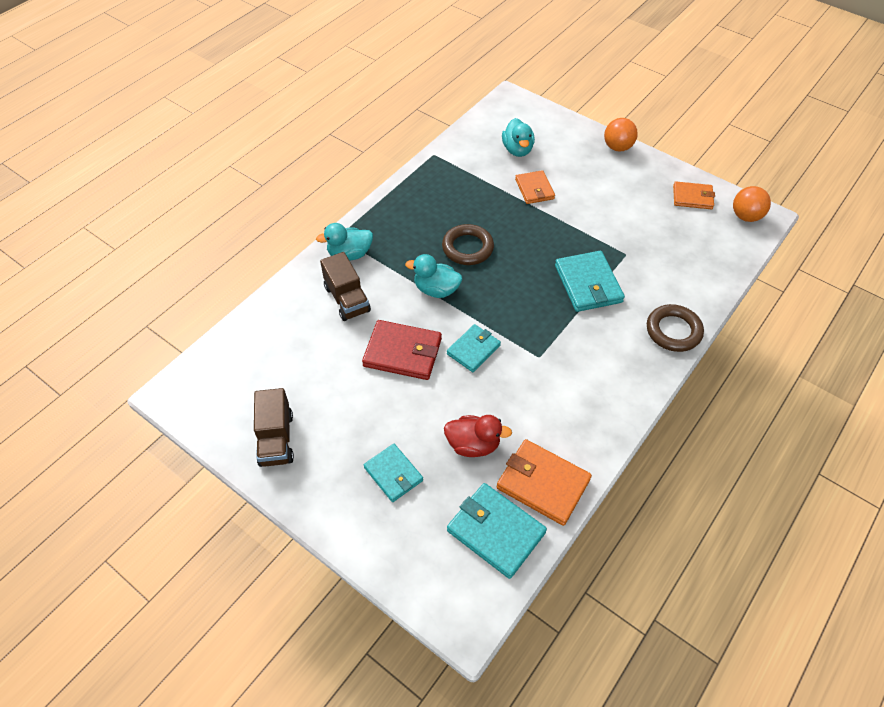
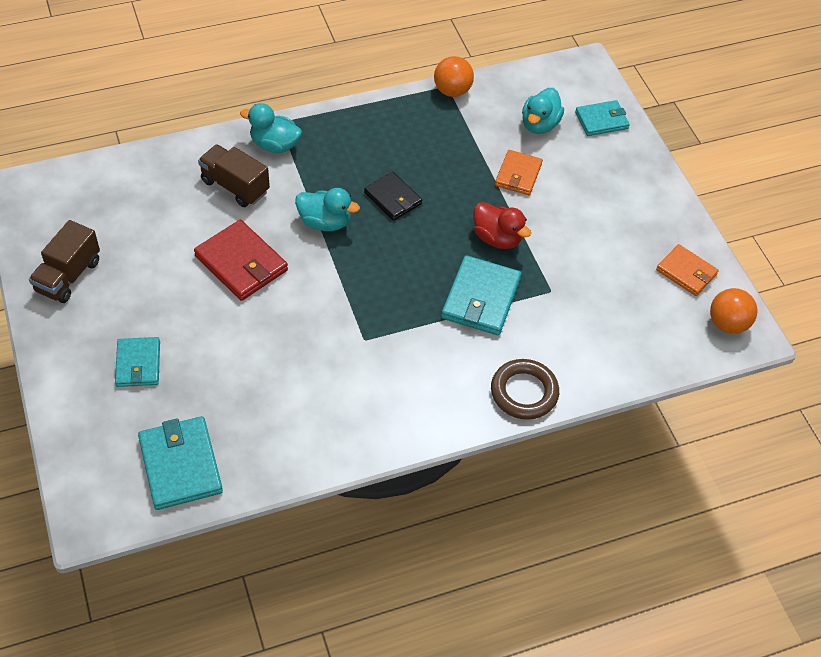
camera: 30 degrees right, 0 degrees up
brown truck [320,252,371,321] -> brown truck turned 120 degrees clockwise [198,144,270,207]
turquoise duck [405,254,462,298] -> turquoise duck turned 150 degrees clockwise [295,188,360,231]
brown ring [442,224,494,265] -> black wallet [364,172,422,221]
red duck [444,415,512,457] -> red duck moved to [473,202,531,249]
turquoise wallet [447,324,501,372] -> turquoise wallet moved to [575,100,630,136]
orange wallet [497,439,592,526] -> none
orange ball [604,118,638,152] -> orange ball moved to [434,56,474,97]

